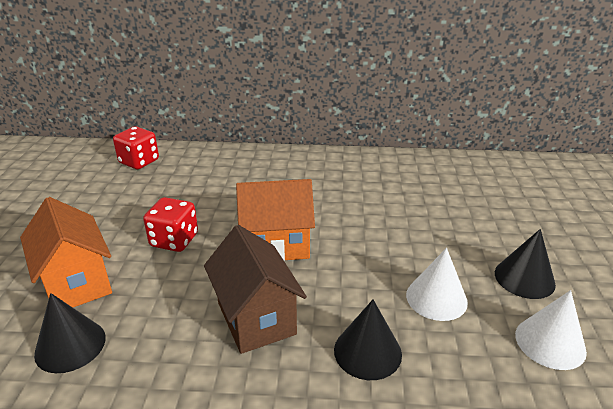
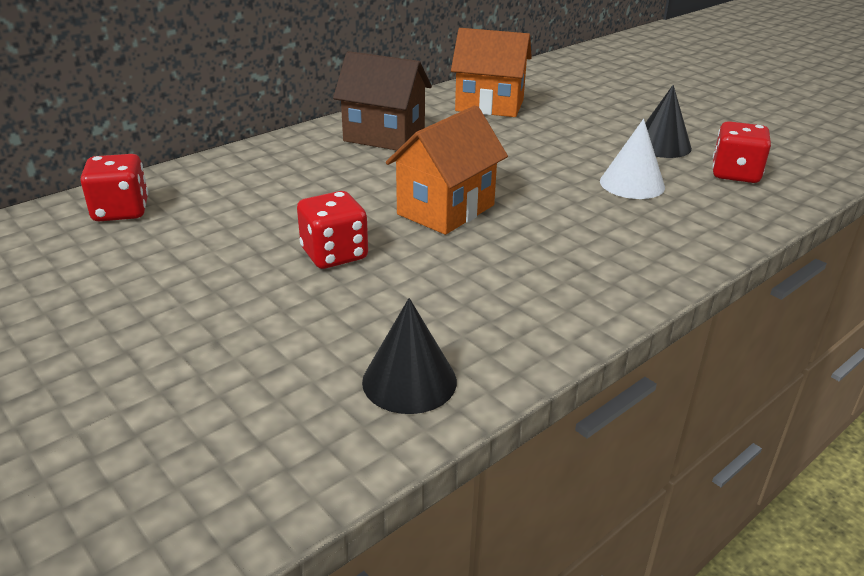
camera: 45 degrees left, 0 degrees up
orange house [20,197,112,307] -> orange house moved to [451,28,532,117]
brown house [204,225,307,354] -> brown house moved to [333,51,432,150]
black cone [334,300,402,380] -> none
white cone [515,290,587,370] -> red dice [712,121,771,183]

